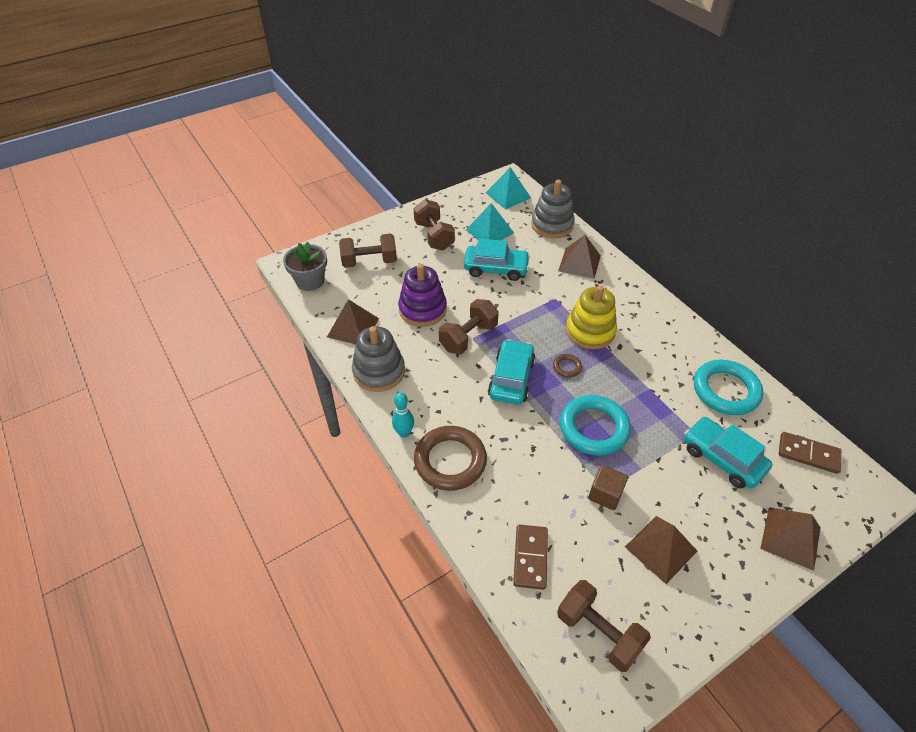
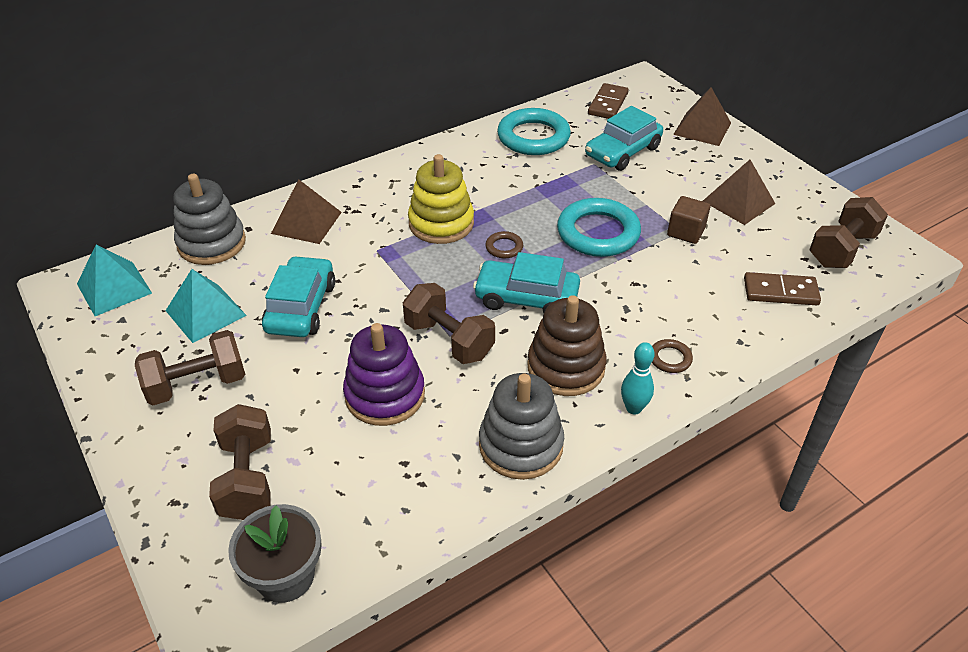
camera: 90 degrees left, 5 degrees down
brown pyramid [327,299,379,344] -> none
brown ring [414,426,487,491] -> brown ring [652,339,693,373], size x0.45
none -> brown stacking toy [527,295,607,396]

